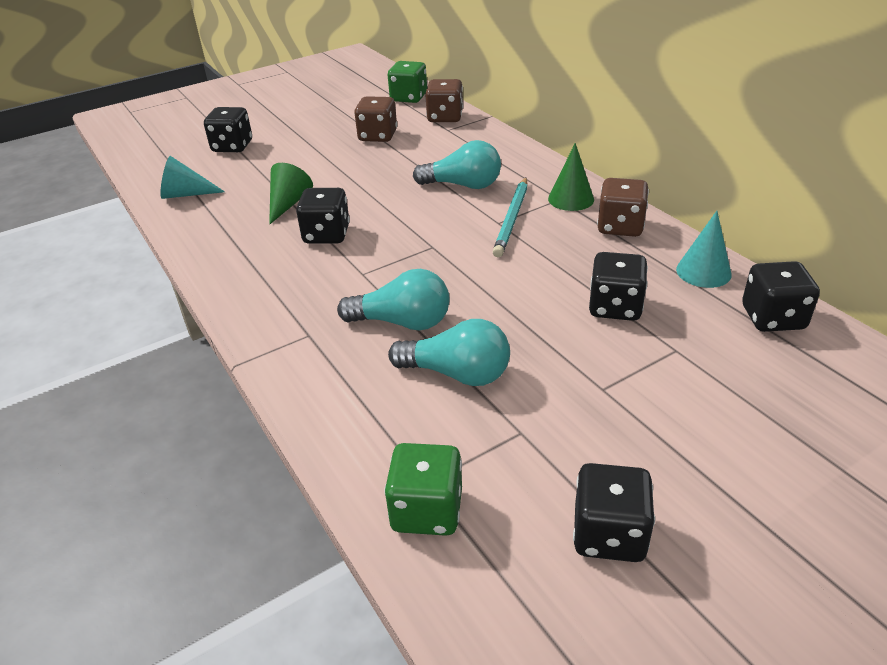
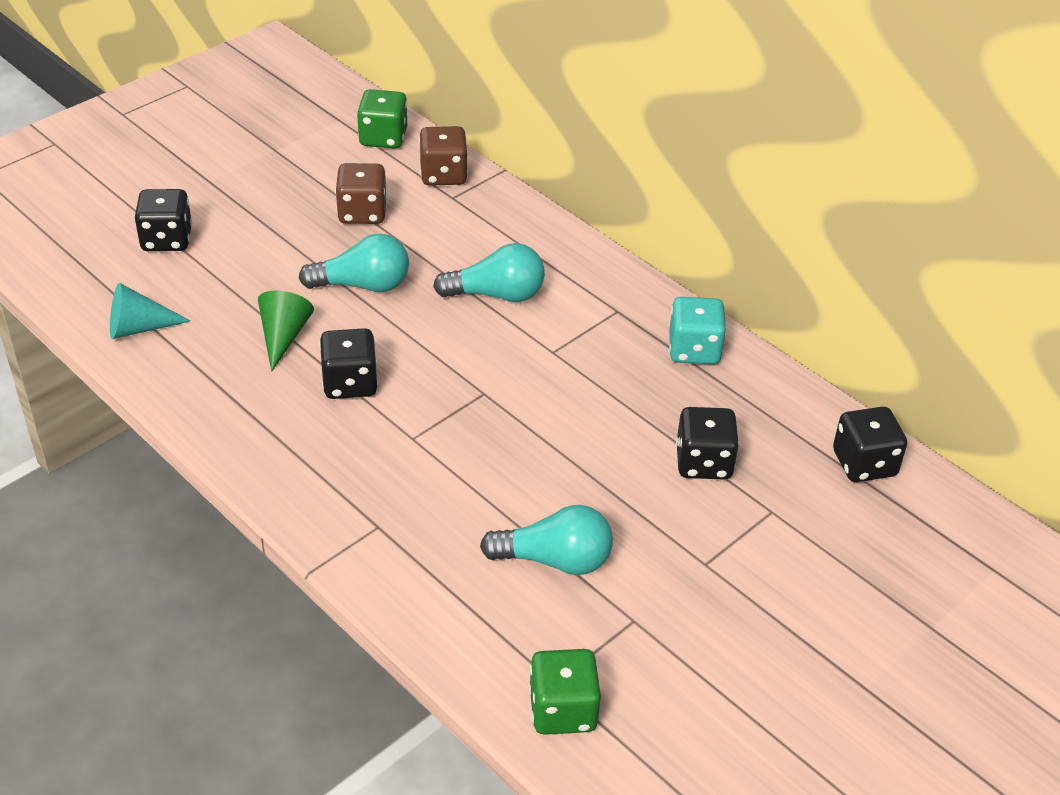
camera: 15 degrees left, 5 degrees up
turquoise light bulb [337,269,450,331] -> turquoise light bulb moved to [299,233,409,292]
turquoise pencil [493,177,528,257] -> none
green cone [548,143,594,211] -> none
black dice [573,463,655,562] -> none
brown dice [597,178,649,237] -> turquoise dice [669,297,726,364]
turquoise cone [676,211,732,288] -> none

